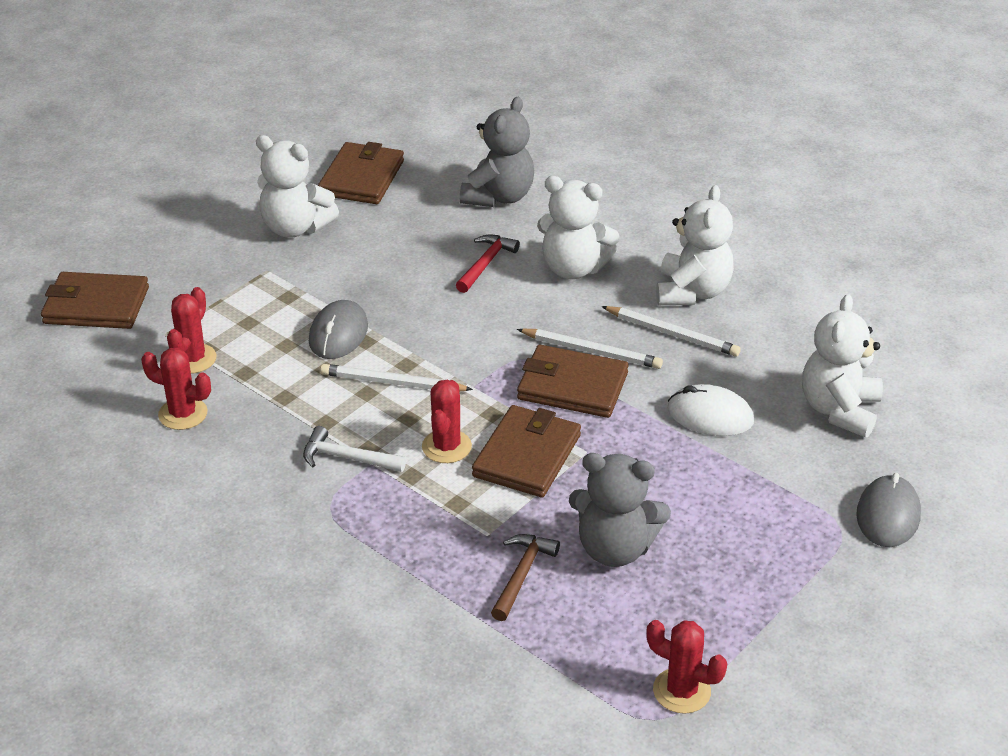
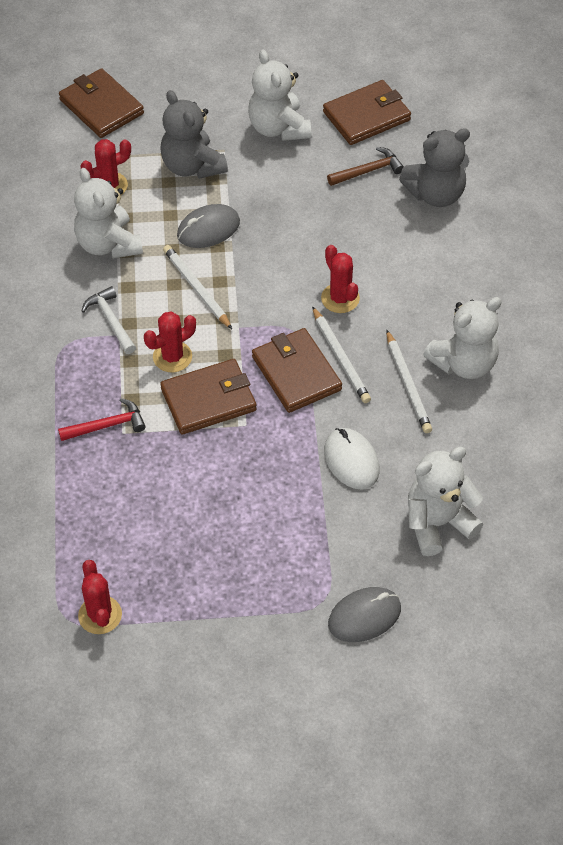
camera: 45 degrees right, 15 degrees up
red cactus [141,348,211,430] -> red cactus moved to [321,245,360,313]
red hammer [456,234,520,293] -> red hammer moved to [58,398,146,441]
brown hammer [491,534,560,621] -> brown hammer moved to [327,147,404,186]
white teddy bear [537,176,620,279] -> white teddy bear moved to [74,168,143,258]
grey teddy bear [569,453,671,567] -> grey teddy bear moved to [160,90,228,179]

